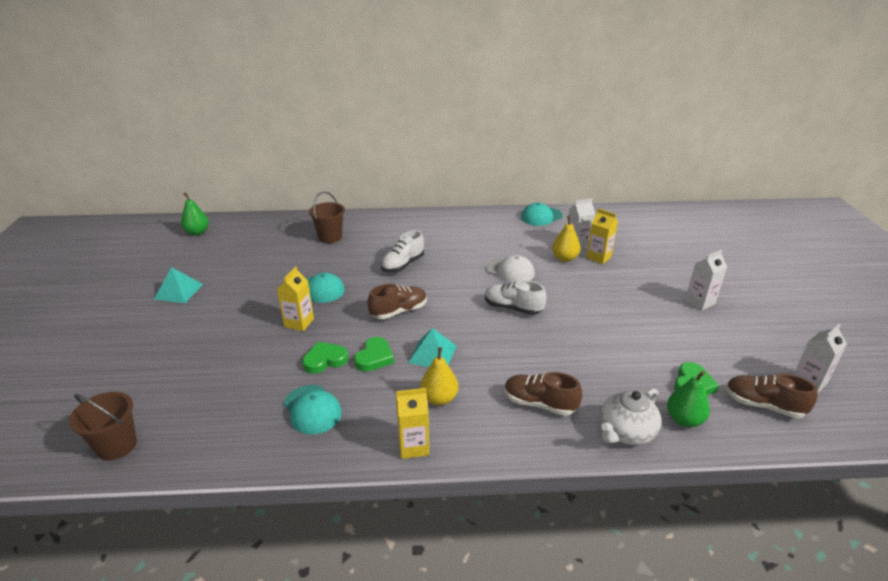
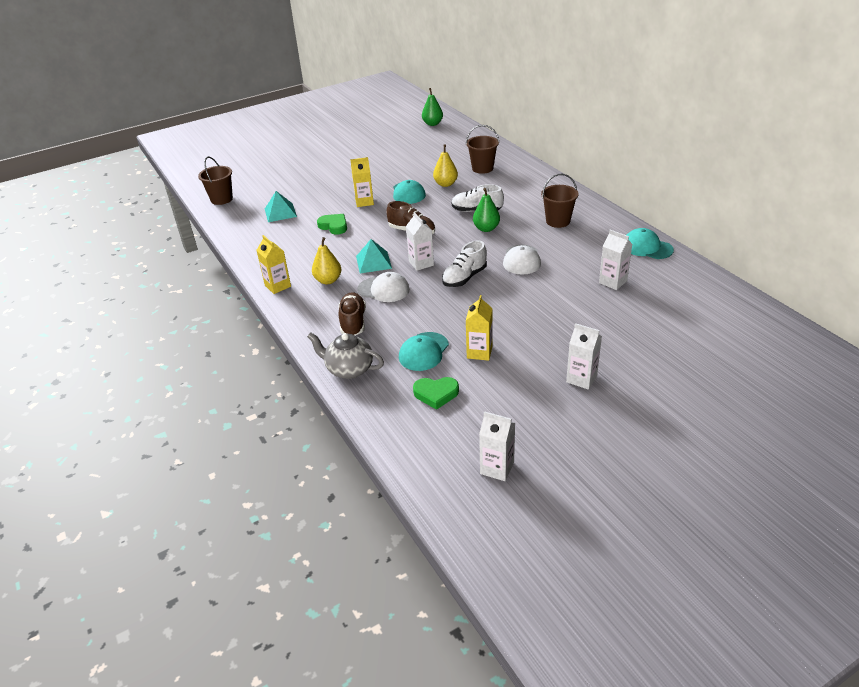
camera: 65 degrees right, 5 degrees up
turquoise pyramid [154,267,203,303] -> turquoise pyramid moved to [265,191,297,222]
turquoise cap [284,385,342,434] -> turquoise cap moved to [399,332,449,371]
green heart [354,337,394,372] -> none
white shoe [485,280,546,315] -> white shoe turned 135 degrees counterclockwise [442,241,487,287]
yellow pear [552,216,581,262] -> yellow pear moved to [433,145,458,187]
yellow carton [586,208,618,264] -> yellow carton moved to [466,295,493,361]
white teapot [601,389,661,445] -> grey teapot [307,332,384,379]
green pear [667,371,710,427] -> green pear moved to [473,188,500,232]
brown shoe [726,374,818,418] -> none
none -> white cap [357,272,410,302]
none -> white carton [406,212,434,271]
none -> brown bucket [541,174,579,228]

